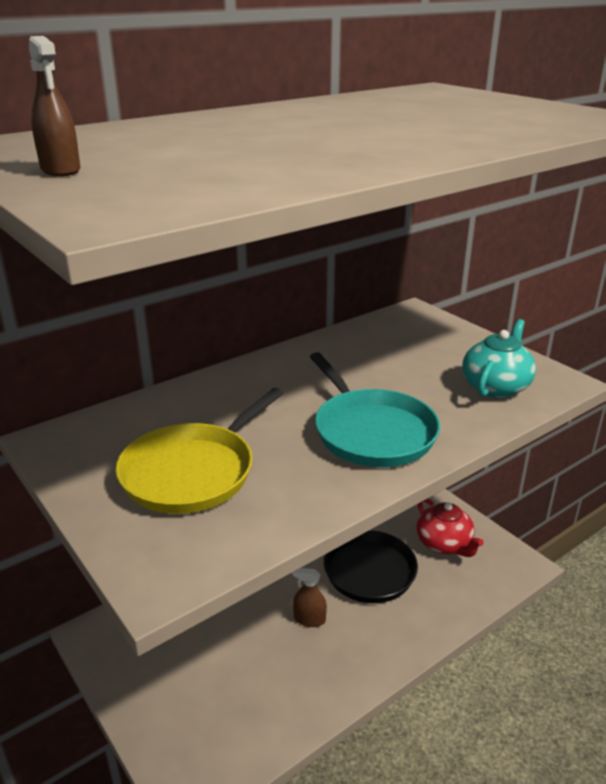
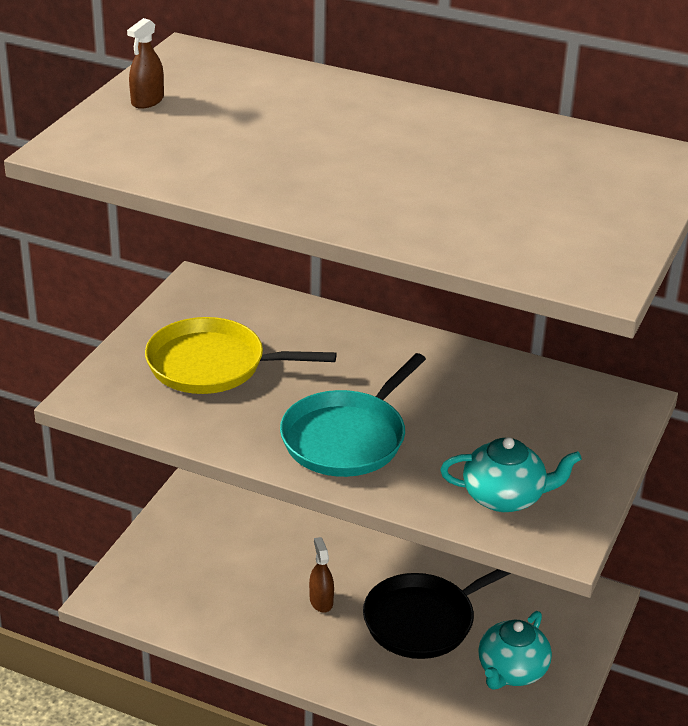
camera: 60 degrees right, 5 degrees up
red teapot [417,498,484,557] -> turquoise teapot [478,611,552,690]

